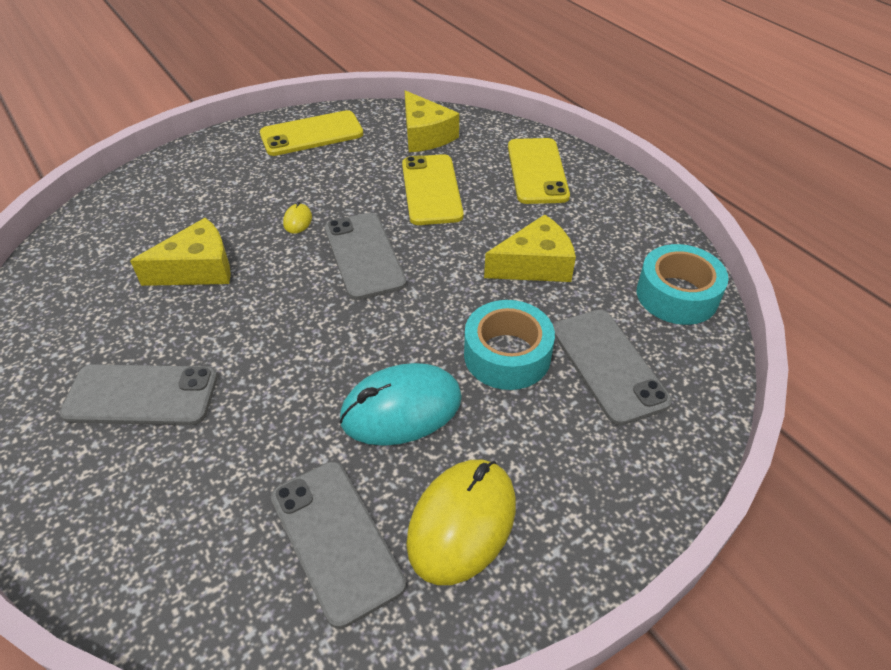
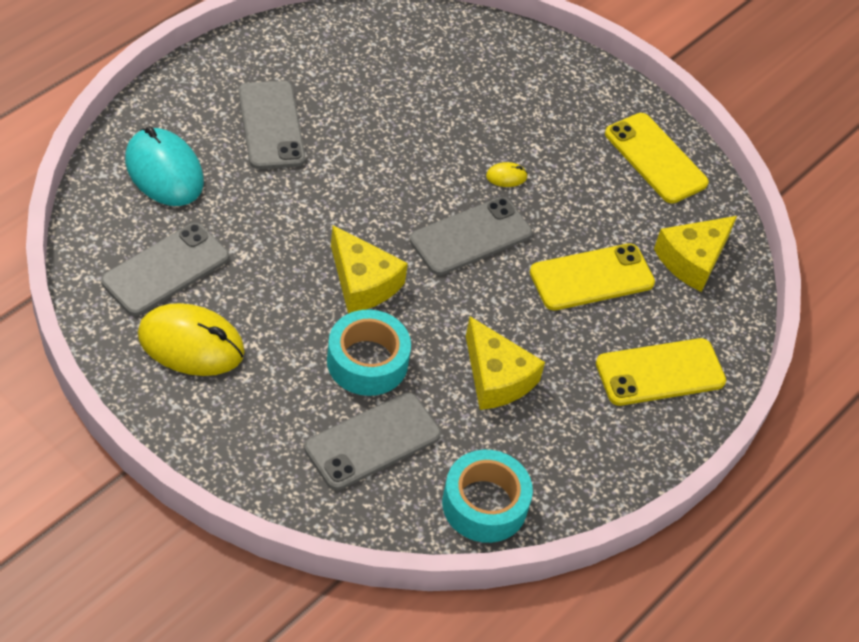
camera: 70 degrees right, 5 degrees up
yellow cheese [130,218,231,286] -> yellow cheese moved to [331,225,408,314]
turquoise mouse [340,363,462,446] -> turquoise mouse moved to [125,126,204,206]

